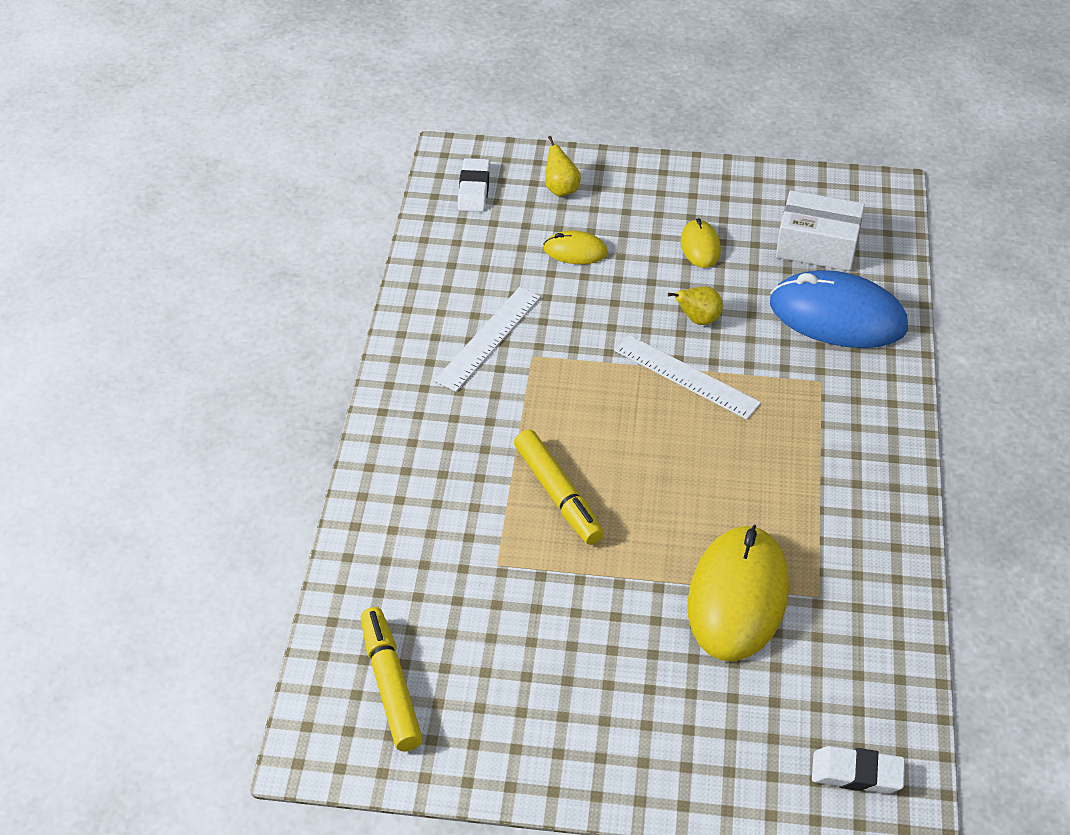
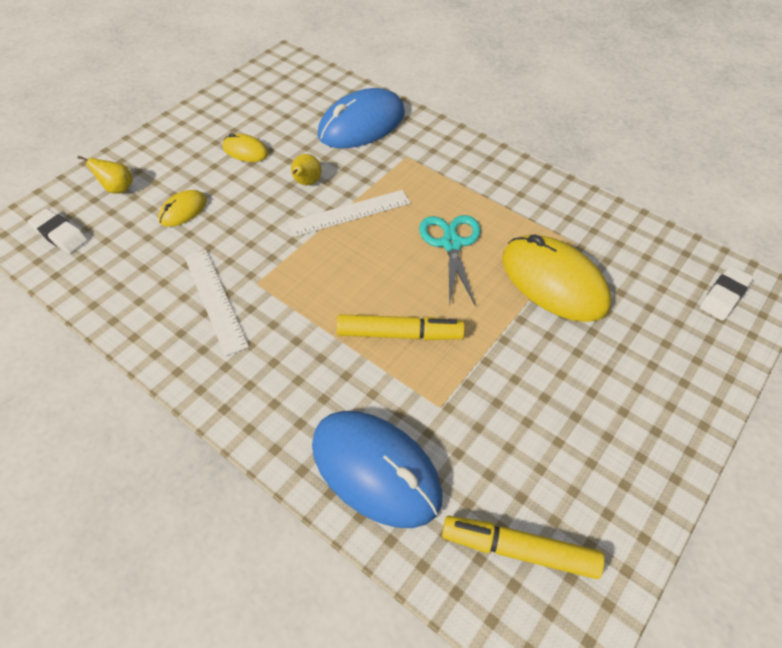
camera: 60 degrees left, 5 degrees up
white box [776,190,865,271] -> none
none -> blue mouse [312,411,443,528]
none -> turquoise scissors [419,215,481,306]

